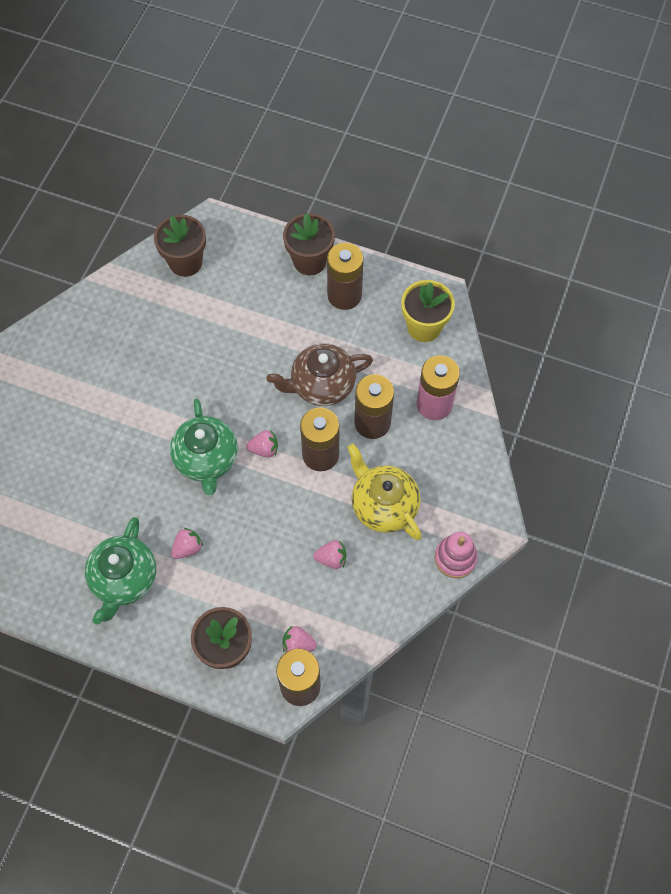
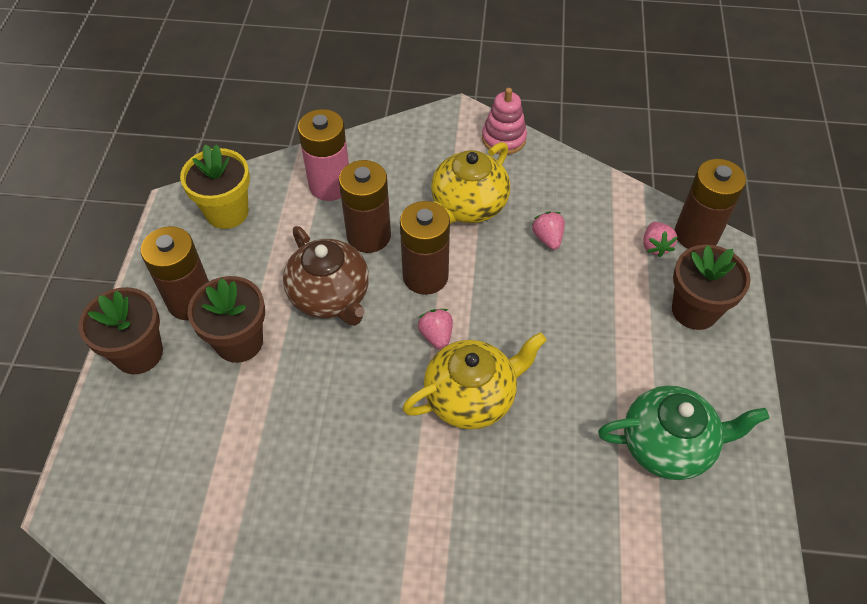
camera: 105 degrees left, 10 degrees down
brown flower pot [154,215,206,277] -> brown flower pot moved to [188,276,265,363]
green teapot [170,399,238,495] -> yellow teapot [403,332,547,429]
pink strawberry [171,528,203,559] -> none

